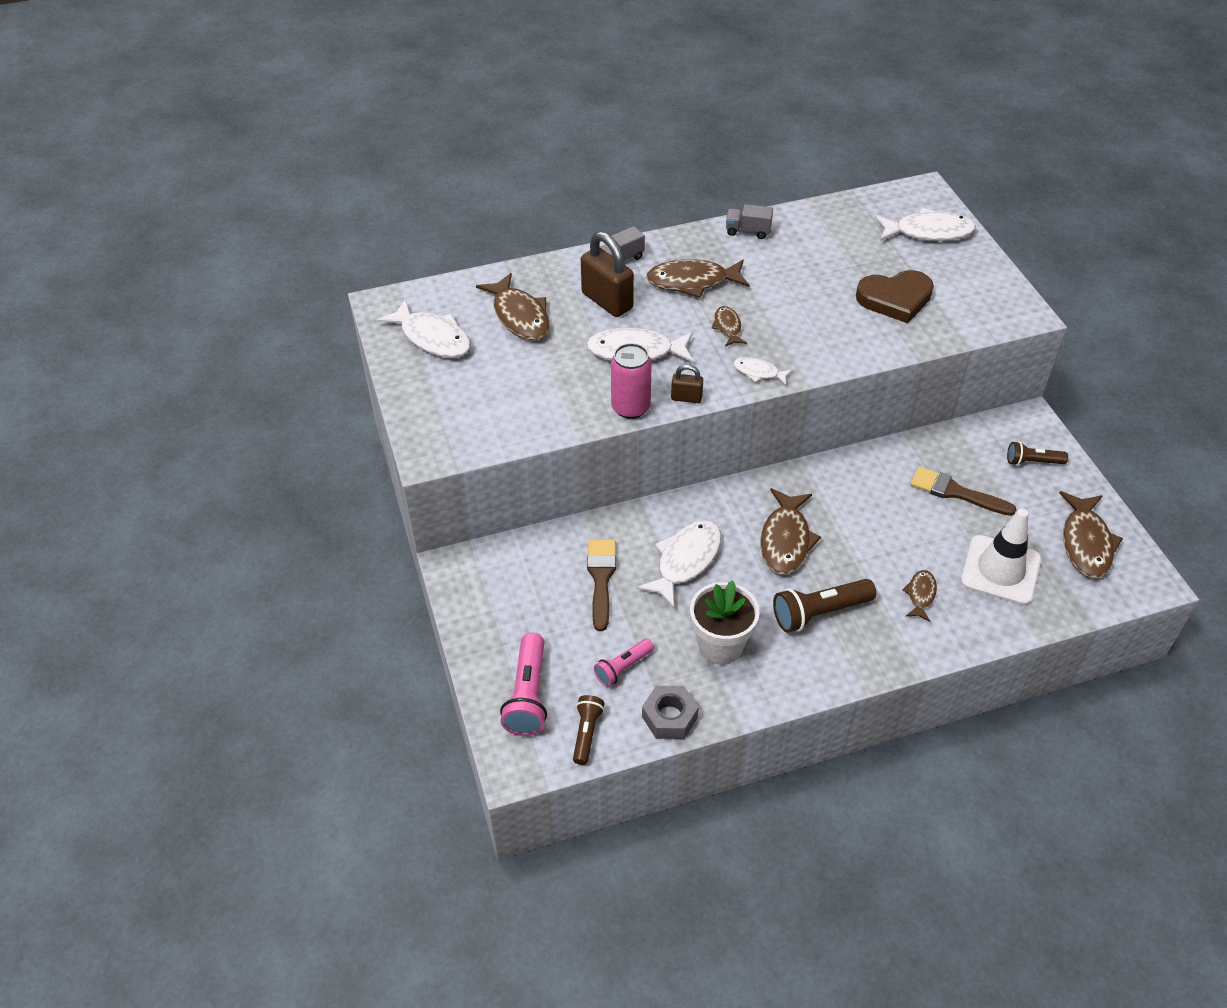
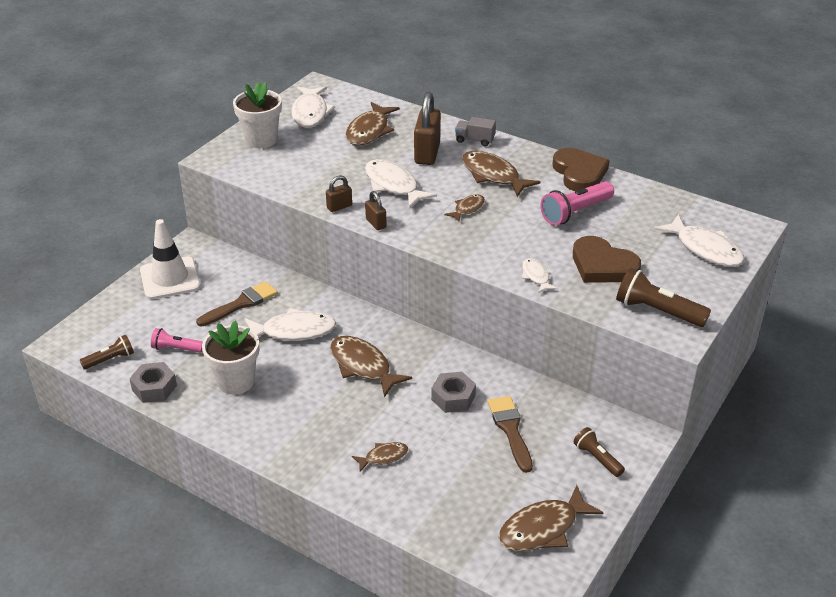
camera: 50 degrees right, 10 degrees down
pink flashlight [500,633,547,736] -> pink flashlight moved to [540,181,614,225]
pink can [611,343,652,419] -> brown padlock [326,175,352,212]
grey truck [726,204,773,239] -> brown heart [552,148,609,191]
white fish [733,357,793,385] -> white fish moved to [522,258,558,293]
brown fish [760,488,821,574] -> brown fish turned 75 degrees clockwise [330,336,412,397]
brown flashlight [773,579,876,633] -> brown flashlight moved to [616,268,711,327]
white traffic cone [961,508,1041,605] -> white traffic cone moved to [140,219,201,300]
none -> white flower pot [233,82,282,148]
none -> grey nut [431,372,476,413]

